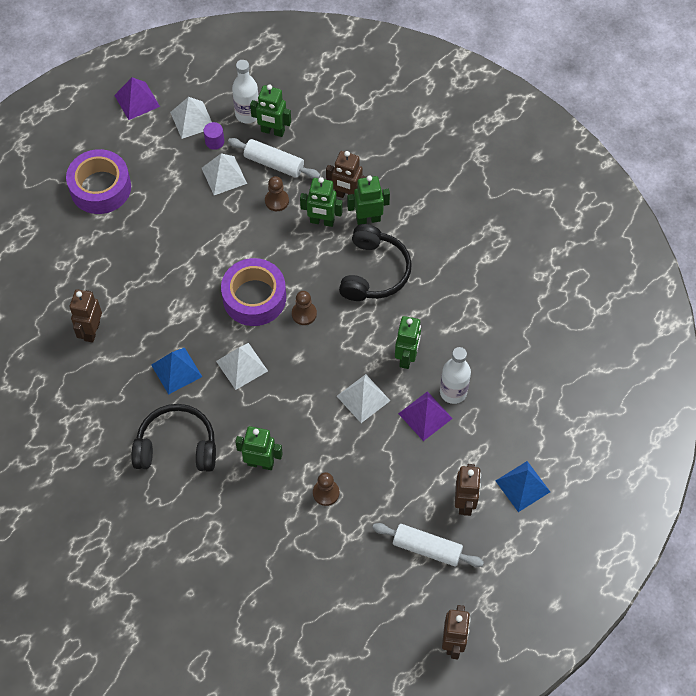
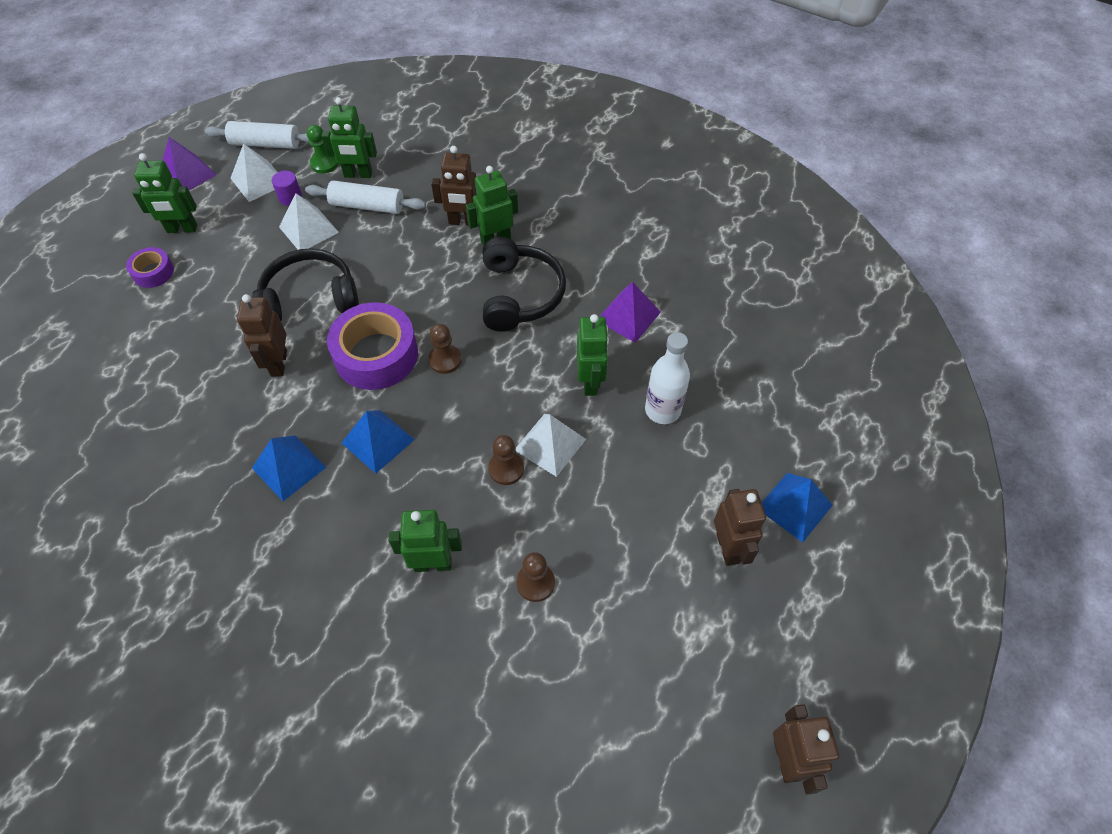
camera: 15 degrees left, 5 degrees down
purple tape [66,149,131,214] -> purple tape [126,247,174,288], size x0.51
brown robot [70,289,102,343] -> brown robot moved to [237,294,287,377]
black headphones [132,404,216,472] -> black headphones moved to [252,248,359,321]
white pyramid [216,343,268,390] -> blue pyramid [342,410,415,474]
white bottle [232,60,259,123] -> green pawn [307,125,338,174]
brown pawn [265,176,289,211] -> brown pawn moved to [488,435,524,485]
green robot [300,177,343,227] -> green robot moved to [132,153,197,233]
white rolling pin [372,523,484,567] -> white rolling pin moved to [204,121,309,149]
purple pyramid [398,391,453,441] -> purple pyramid moved to [599,282,661,343]

